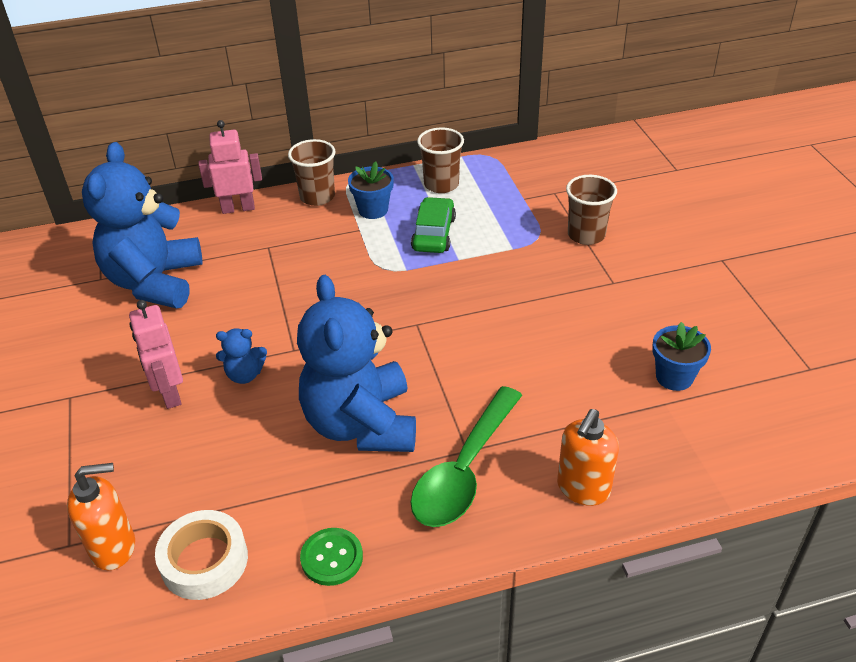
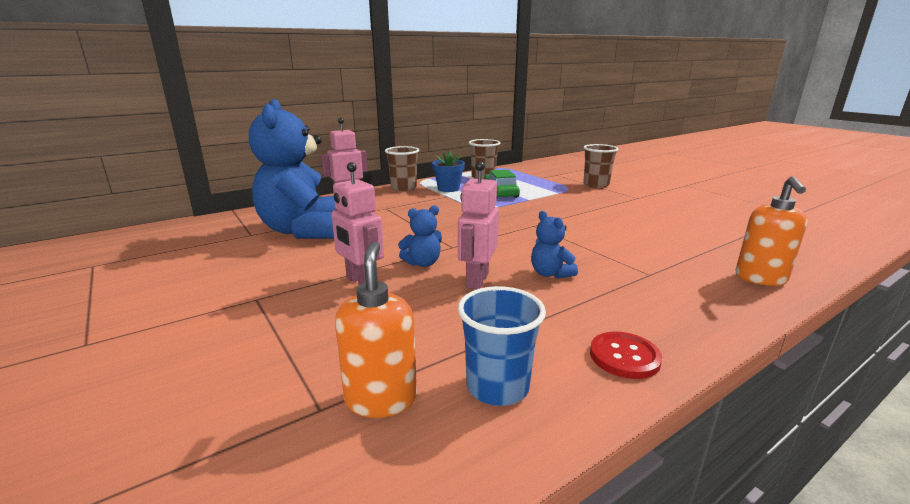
camera: 20 degrees left, 20 degrees down
orange soap dispenser [67,463,135,570] -> orange soap dispenser turned 60 degrees counterclockwise [335,241,417,418]
white tape [155,510,248,600] -> blue cup [458,286,546,406]
blue teddy bear [297,275,416,452] -> blue teddy bear [531,211,578,279], size x0.42
green button [300,528,363,586] -> red button [590,331,662,379]
green spoon [410,386,522,527] -> none
blue flower pot [652,322,711,391] -> none
none -> pink robot [458,161,499,289]

